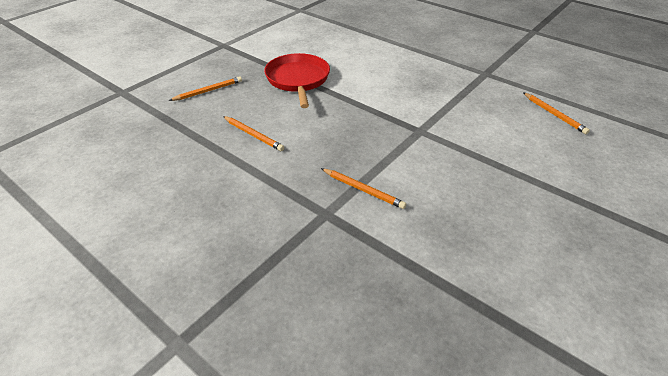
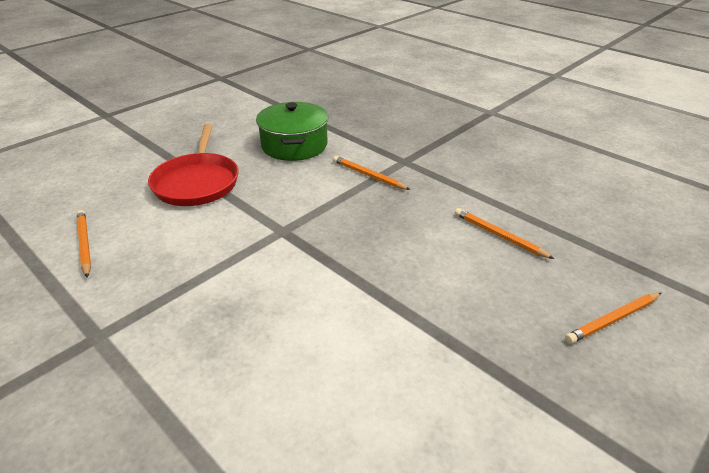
camera: 175 degrees left, 5 degrees down
red pan [264,53,330,108] -> red pan moved to [148,124,239,206]
none -> green pot [256,102,328,161]

